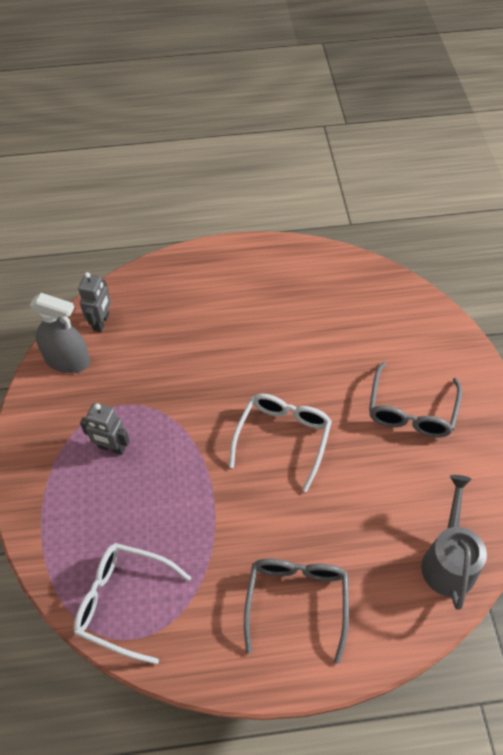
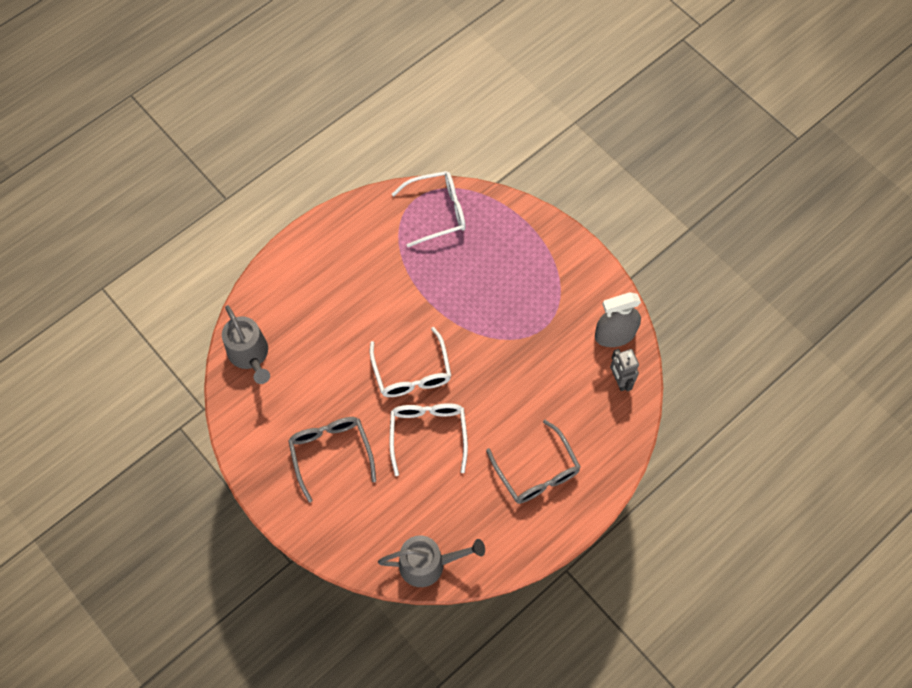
camera: 145 degrees right, 10 degrees up
grey robot [80,403,130,455] -> none
grey glasses [244,558,349,664] -> grey glasses moved to [486,420,581,504]
none -> grey watering can [378,535,485,587]
none -> white glasses [390,403,468,476]

